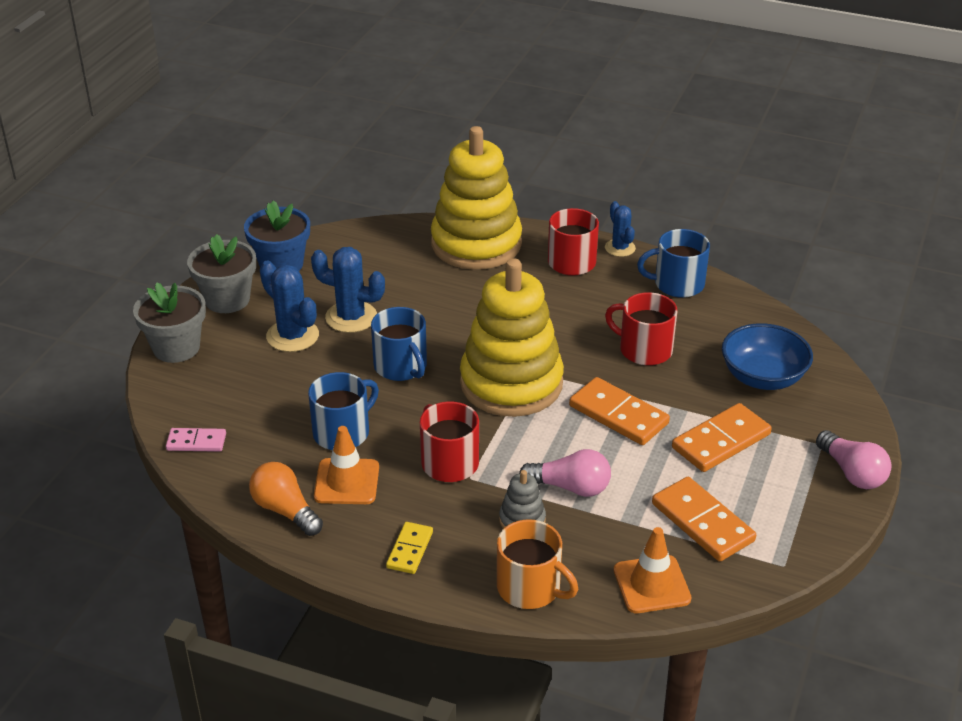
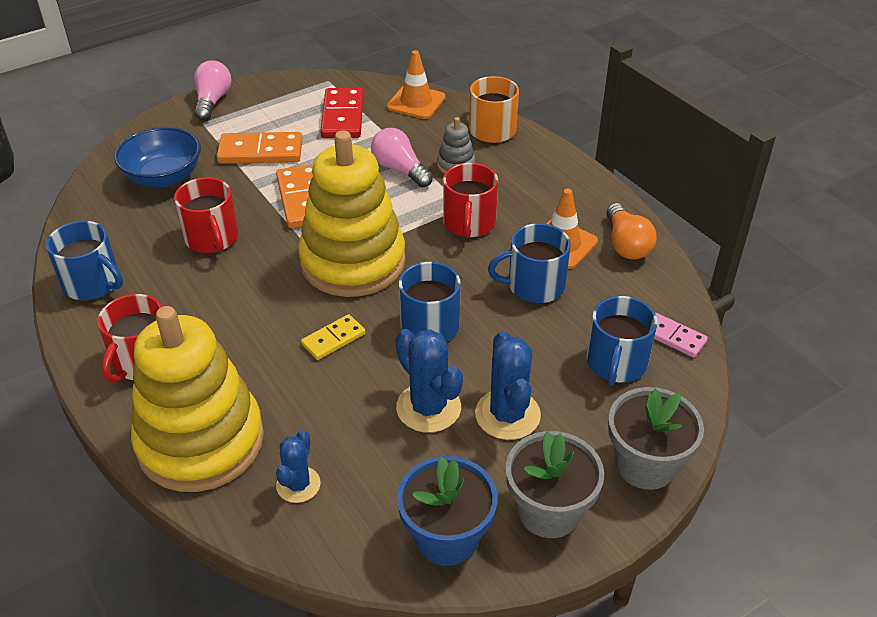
camera: 145 degrees left, 5 degrees up
yellow domino [386,522,433,574] -> yellow domino moved to [301,314,365,360]
blue cactus [605,201,636,257] -> blue cactus moved to [276,430,321,503]
orange domino [652,477,756,562] -> red domino [320,88,364,138]
none -> blue mug [586,296,657,386]

